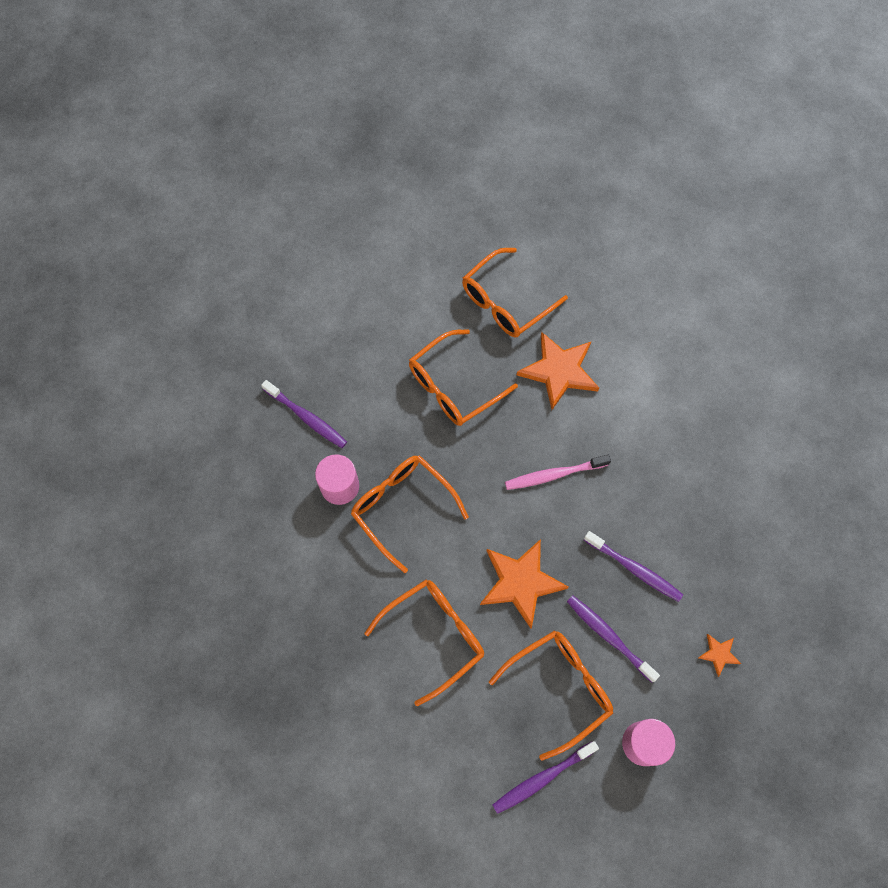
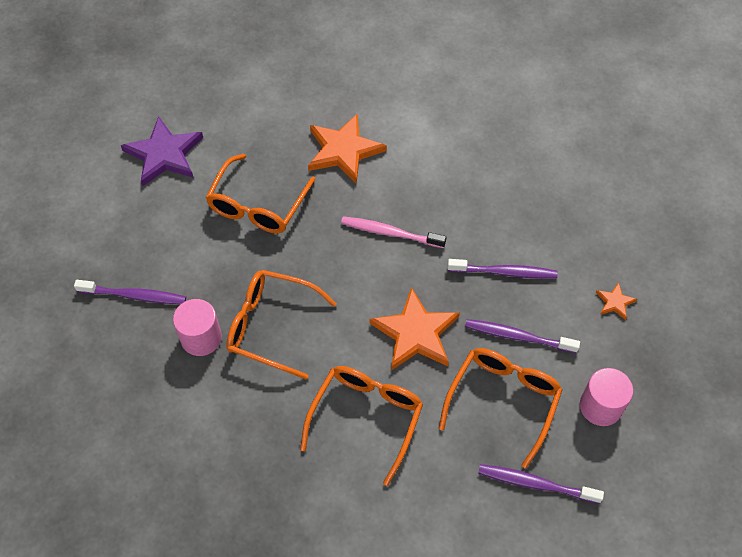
camera: 30 degrees left, 10 degrees down
orange glasses [462,248,568,337] -> none
purple toothbrush [493,741,599,814] -> purple toothbrush turned 75 degrees clockwise [478,464,604,504]
pink toothbrush [505,455,611,490] -> pink toothbrush turned 60 degrees clockwise [341,216,446,248]
none -> purple star [121,116,203,186]

